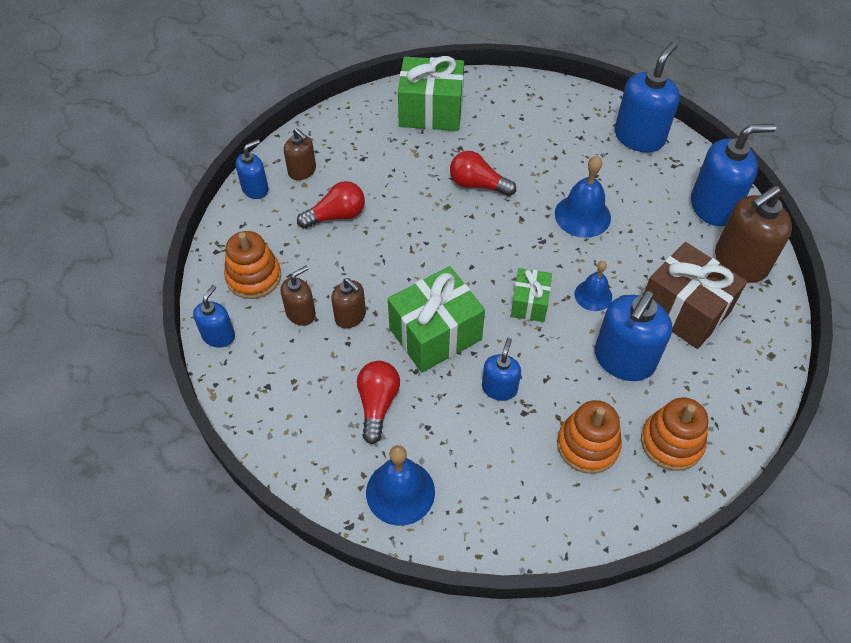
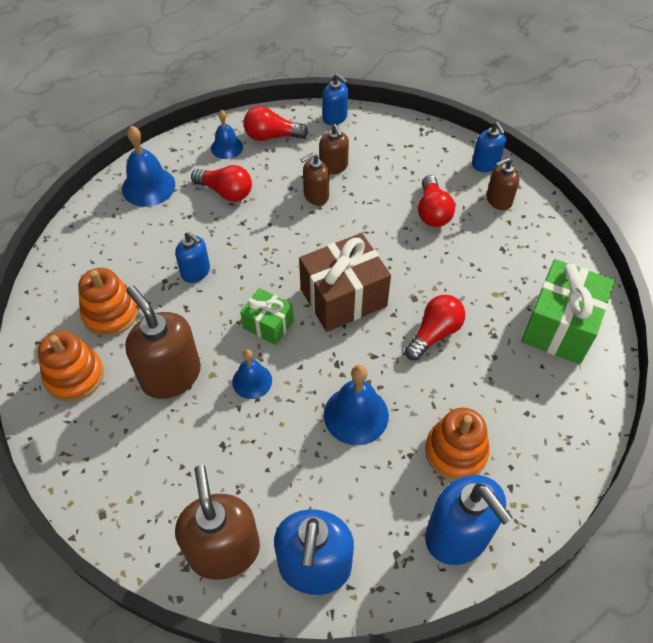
camera: 110 degrees right, 0 degrees up
orange stacking toy [224,231,281,299] -> orange stacking toy moved to [425,408,490,480]
green gift [388,266,485,373] -> none
blue soap dispenser [595,290,672,381] -> brown soap dispenser [125,285,201,399]
brown gift [645,242,747,349] -> brown gift moved to [299,233,391,332]
none -> blue bell [211,110,243,159]
none -> red light bulb [244,106,308,141]

